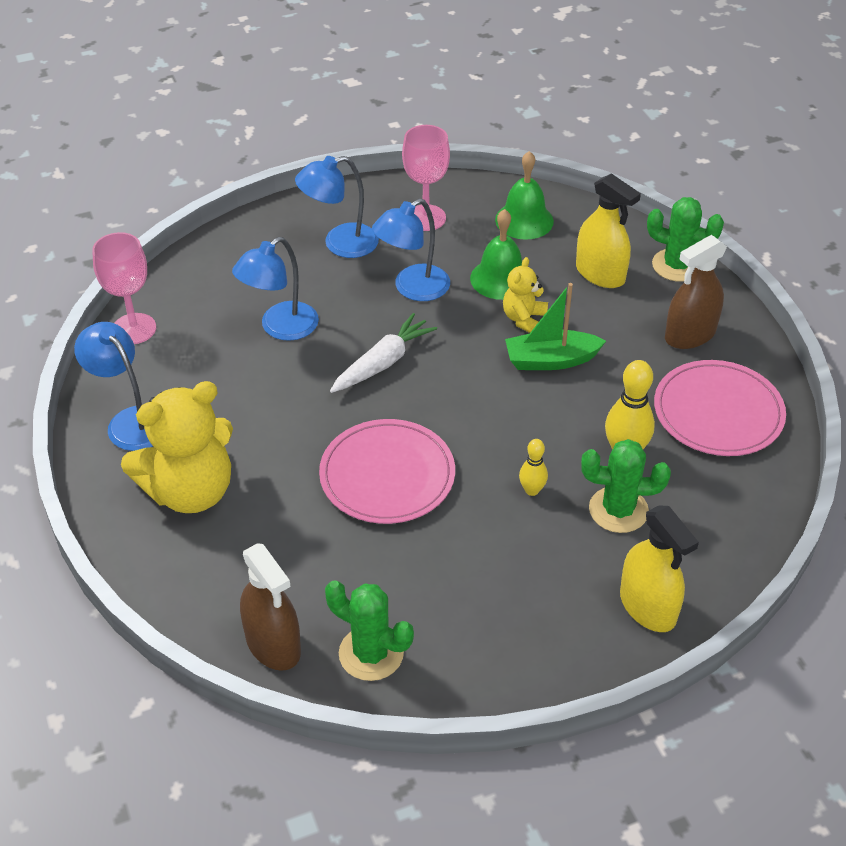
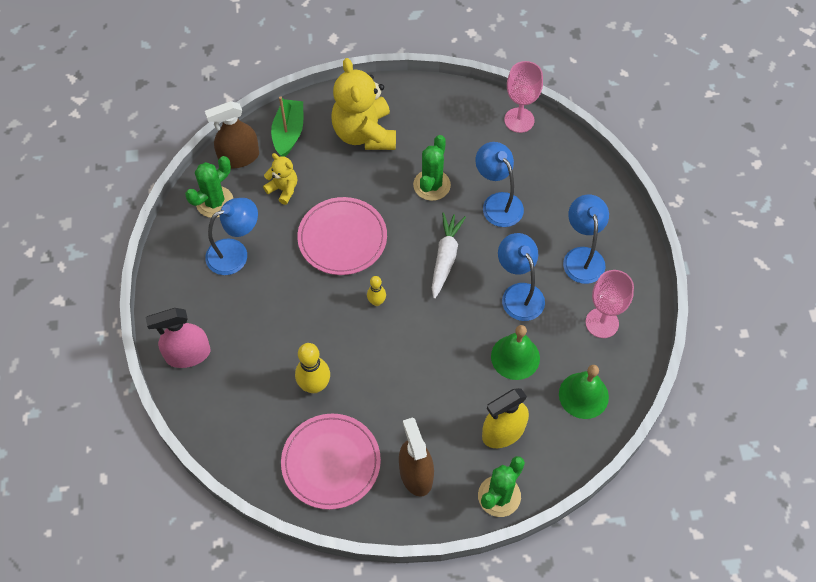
camera: 105 degrees right, 15 degrees up
blue lamp [74,322,153,451] -> blue lamp moved to [205,198,258,275]
white carrot [330,313,437,393] -> white carrot turned 135 degrees counterclockwise [432,212,466,299]
yellow teddy bear [503,257,548,333] -> yellow teddy bear moved to [263,153,297,205]
green boat [505,283,606,370] -> green boat moved to [271,96,303,157]
yellow bowling pin [519,439,548,496] -> yellow bowling pin moved to [367,276,386,306]
green cactus [581,439,671,533] -> green cactus moved to [413,135,451,201]
yellow spray bottle [620,505,699,632] -> pink spray bottle [146,308,210,368]

